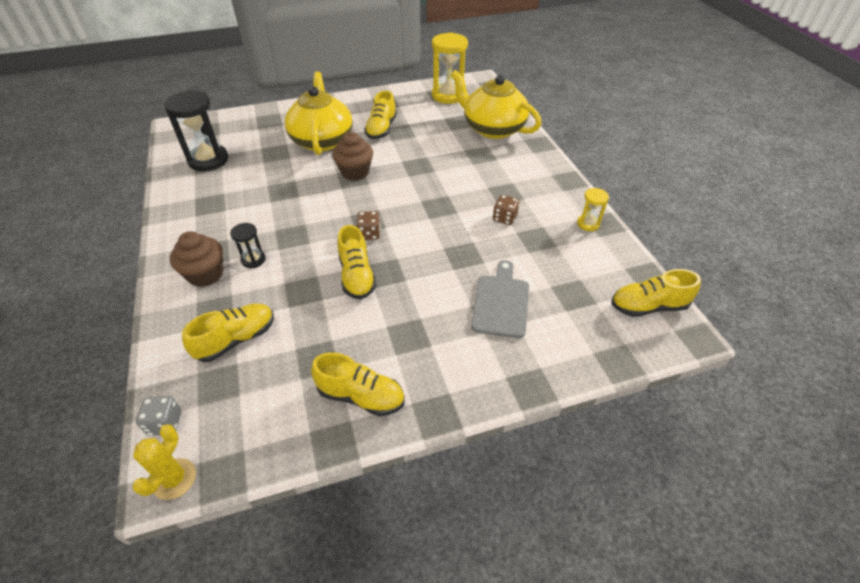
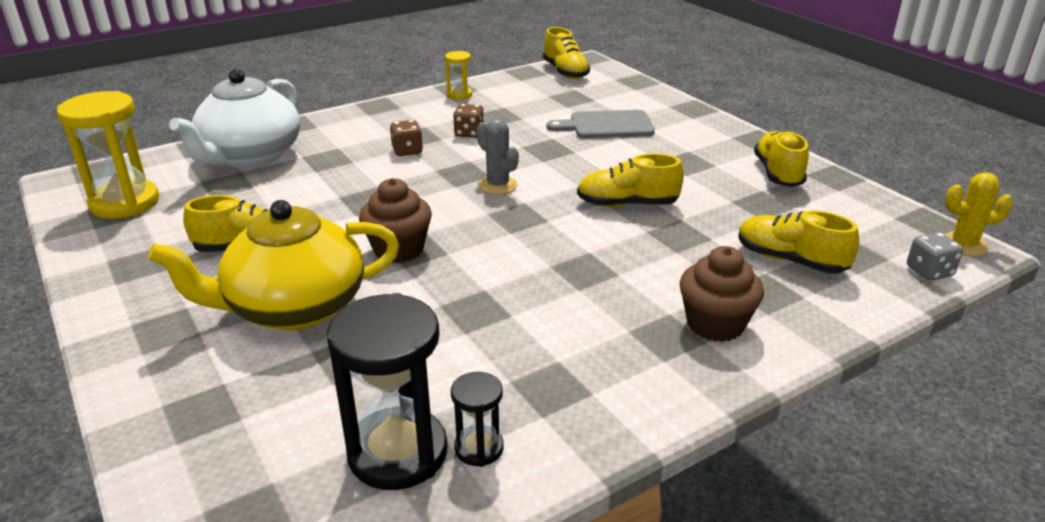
camera: 105 degrees left, 15 degrees down
black hourglass [230,223,266,268] -> black hourglass moved to [451,372,504,467]
yellow shoe [337,225,376,300] -> yellow shoe turned 150 degrees counterclockwise [577,153,684,207]
brown dice [356,211,381,240] -> brown dice moved to [390,120,423,156]
yellow teapot [451,70,541,139] -> white teapot [169,69,300,168]
none -> grey cactus [476,119,519,194]

